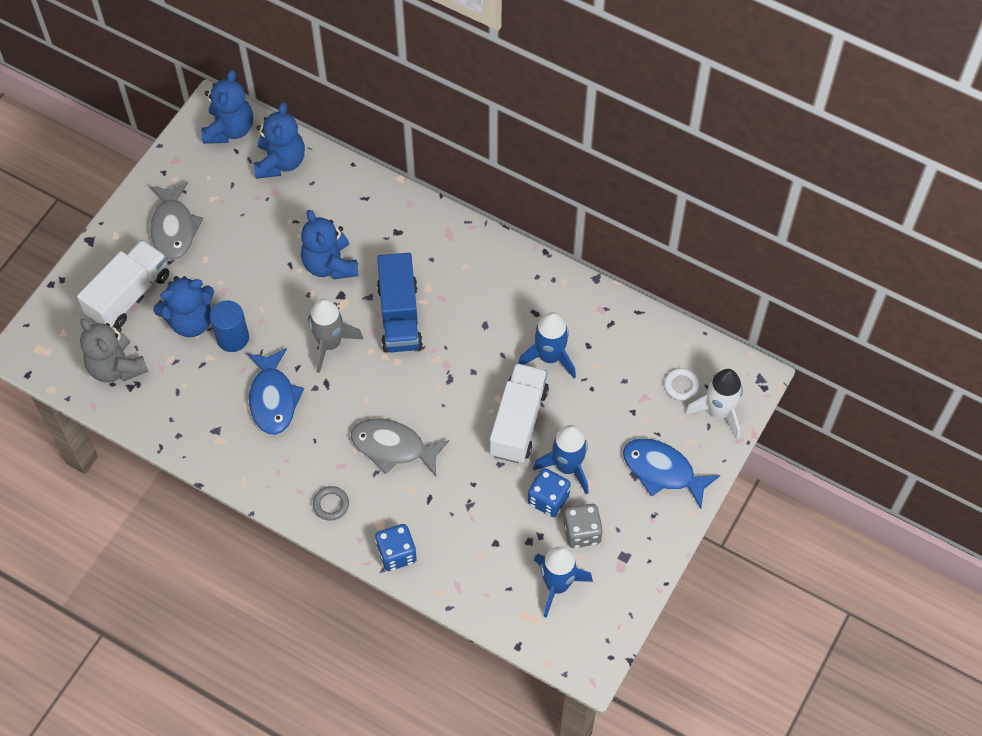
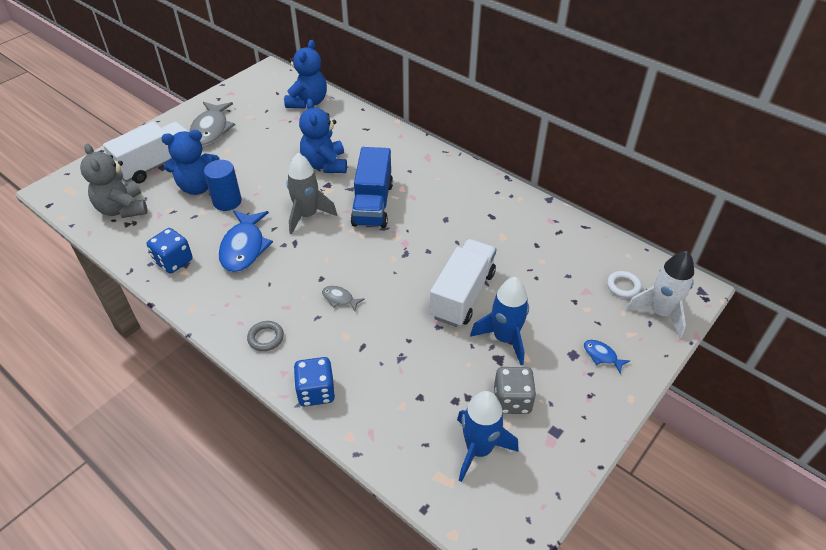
camera: 10 degrees right, 15 degrees down
blue teddy bear [201,70,253,144] -> none
grey fish [351,419,449,476] -> grey fish [322,286,365,311], size x0.47
blue rocket [518,312,576,378] -> none
blue dice [528,468,571,517] -> blue dice moved to [147,228,193,273]
blue fish [623,439,720,509] -> blue fish [584,340,630,374], size x0.47

